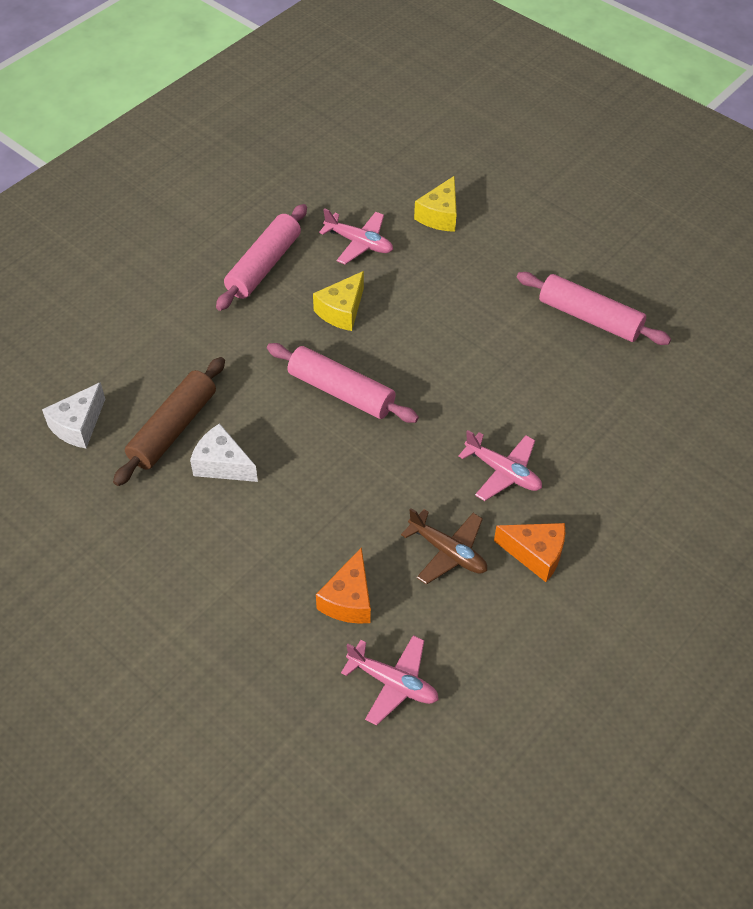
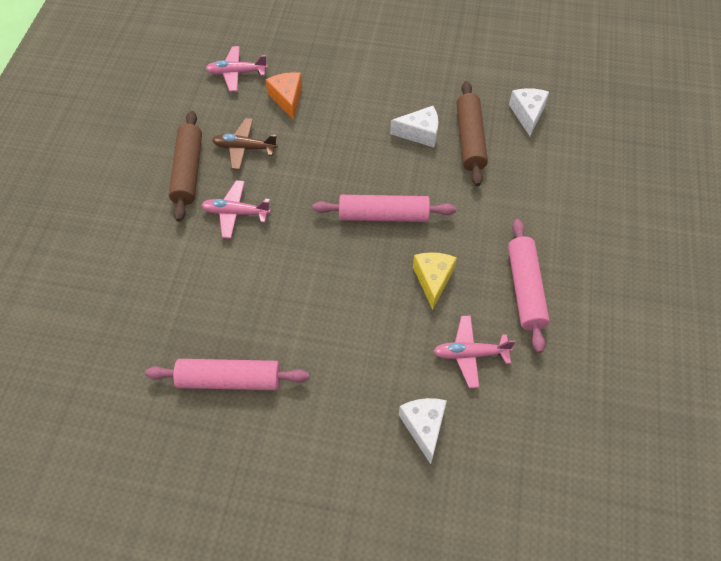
camera: 150 degrees right, 5 degrees up
yellow cheese [414,176,457,232] -> white cheese [399,398,447,464]
orange cheese [494,523,565,582] -> brown rolling pin [169,111,202,222]

